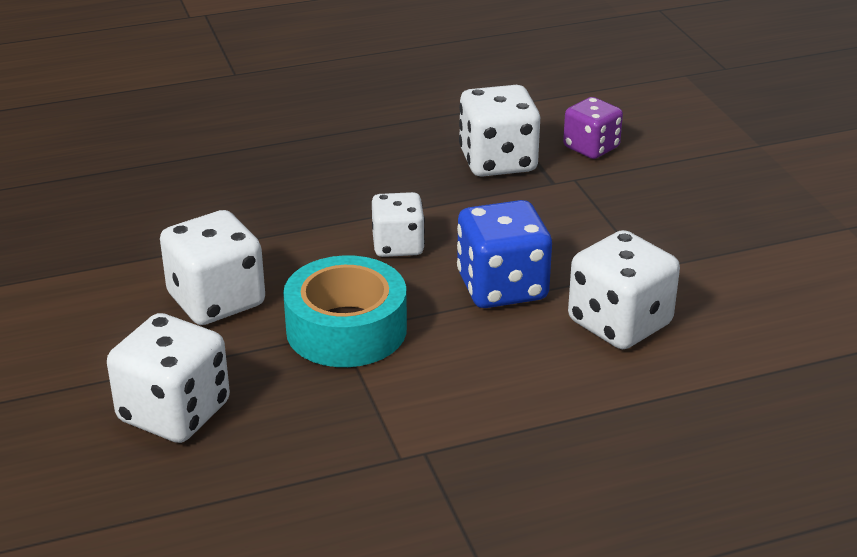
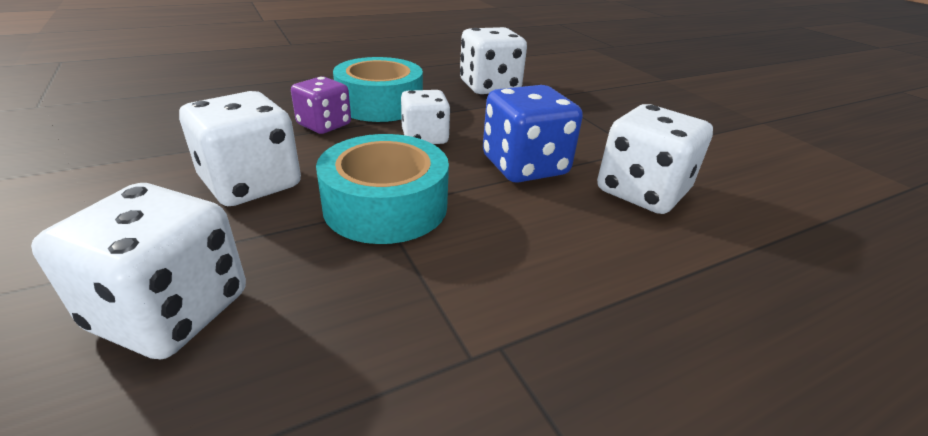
camera: 10 degrees left, 0 degrees up
purple dice [563,97,623,159] -> purple dice moved to [291,77,351,134]
none -> turquoise tape [333,57,423,122]

